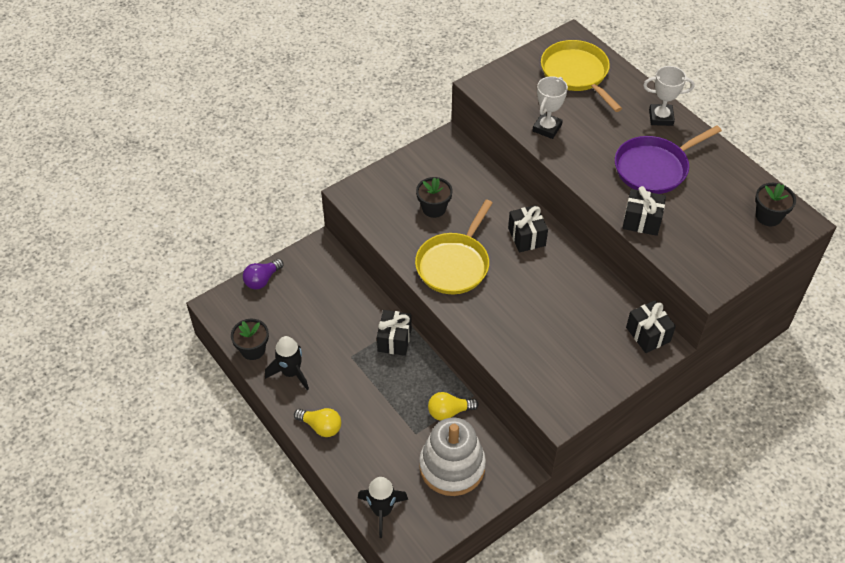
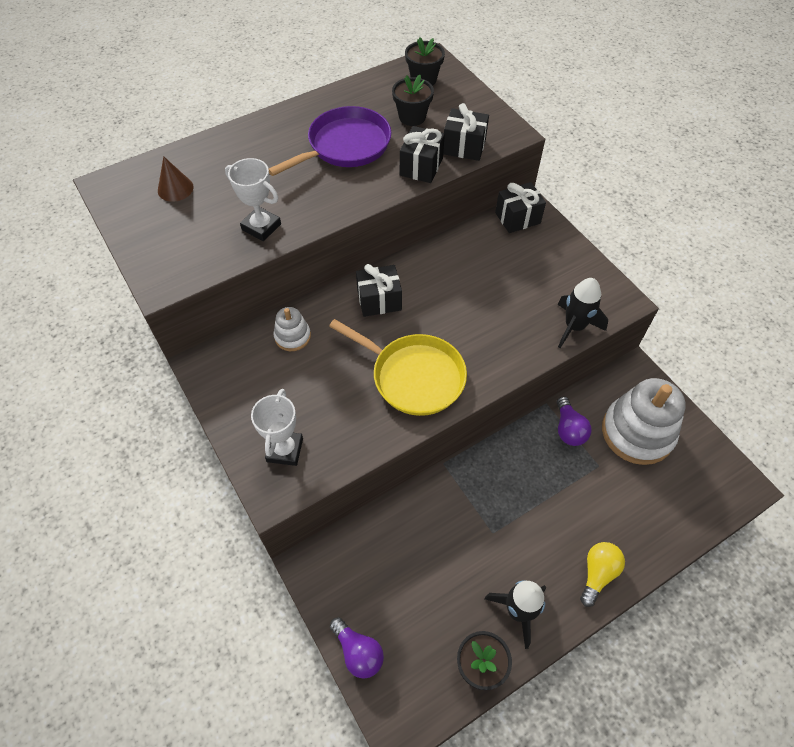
camera: 85 degrees left, 5 degrees up
black rocket [358,477,408,538] -> black rocket moved to [557,278,608,348]
black gift [377,310,412,356] -> black gift moved to [443,103,489,161]
black flower pot [416,177,453,218] -> black flower pot moved to [392,75,434,126]
yellow light bulb [428,392,479,421] -> purple light bulb [557,396,591,446]
yellow pan [541,40,622,112] -> brown cone [158,156,193,202]
purple pan [615,125,722,194] -> purple pan turned 105 degrees counterclockwise [269,106,391,176]
white trophy [643,66,695,126] -> white trophy moved to [251,389,303,466]
none -> white stacking toy [274,307,311,351]

